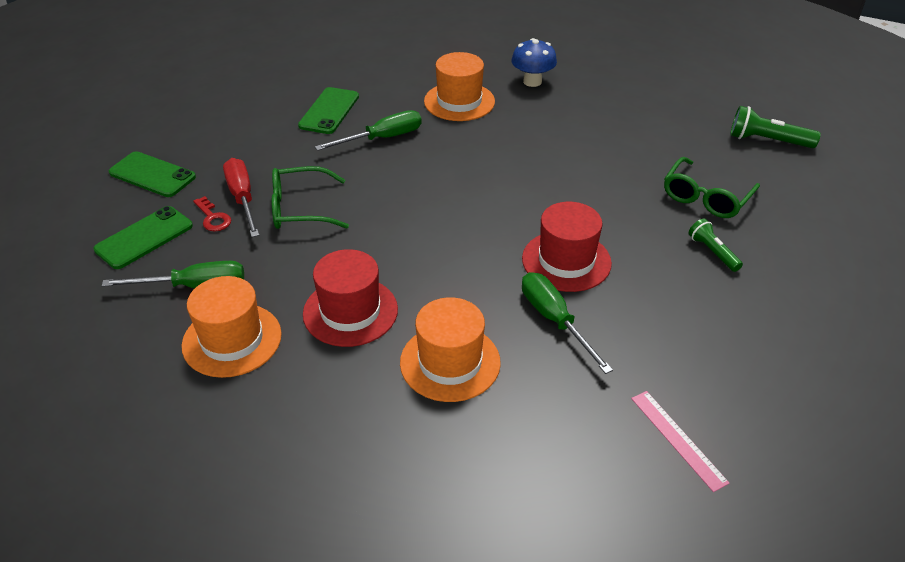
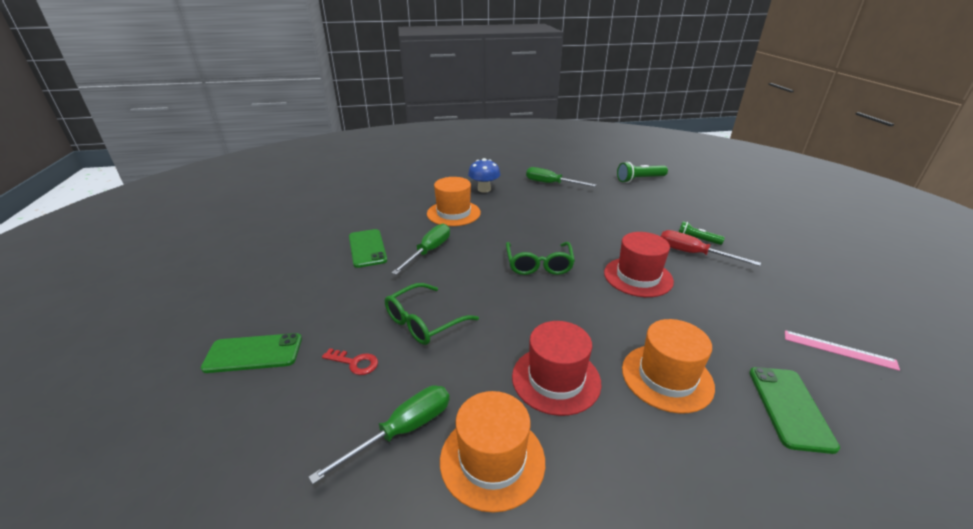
camera: 35 degrees left, 10 degrees down
green phone [93,206,193,269] -> green phone moved to [749,367,840,454]
red screwdriver [223,158,259,237] -> red screwdriver moved to [661,230,761,266]
green screwdriver [522,272,613,374] -> green screwdriver moved to [526,167,596,187]
green glasses [664,157,760,218] -> green glasses moved to [506,242,575,275]

